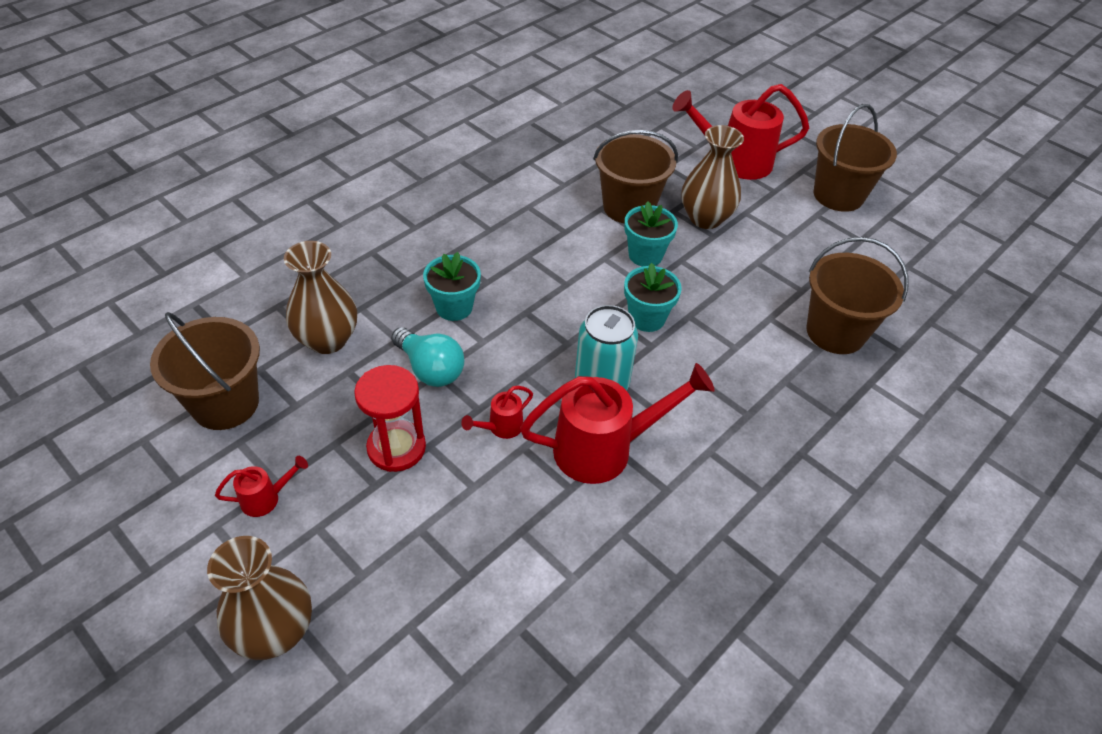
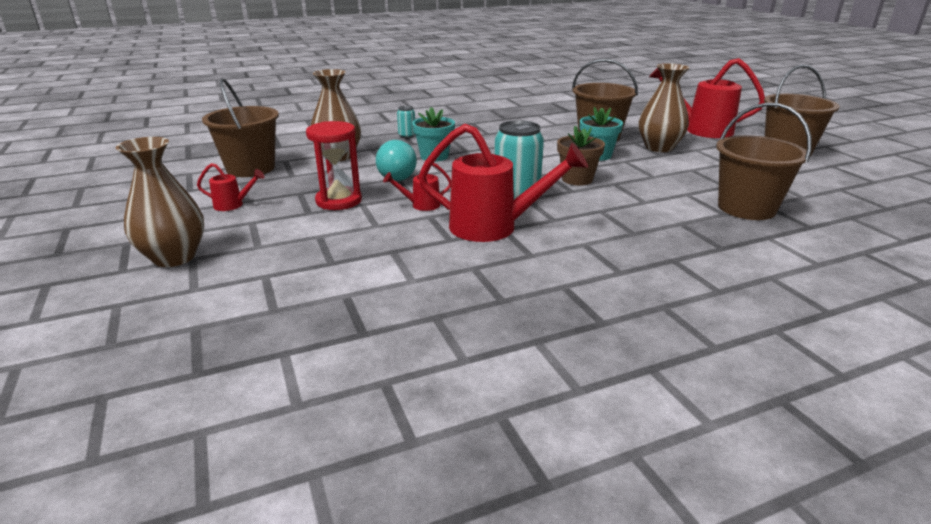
camera: 25 degrees right, 20 degrees down
turquoise flower pot [624,263,682,332] -> brown flower pot [557,126,605,186]
none -> turquoise can [397,106,415,138]

